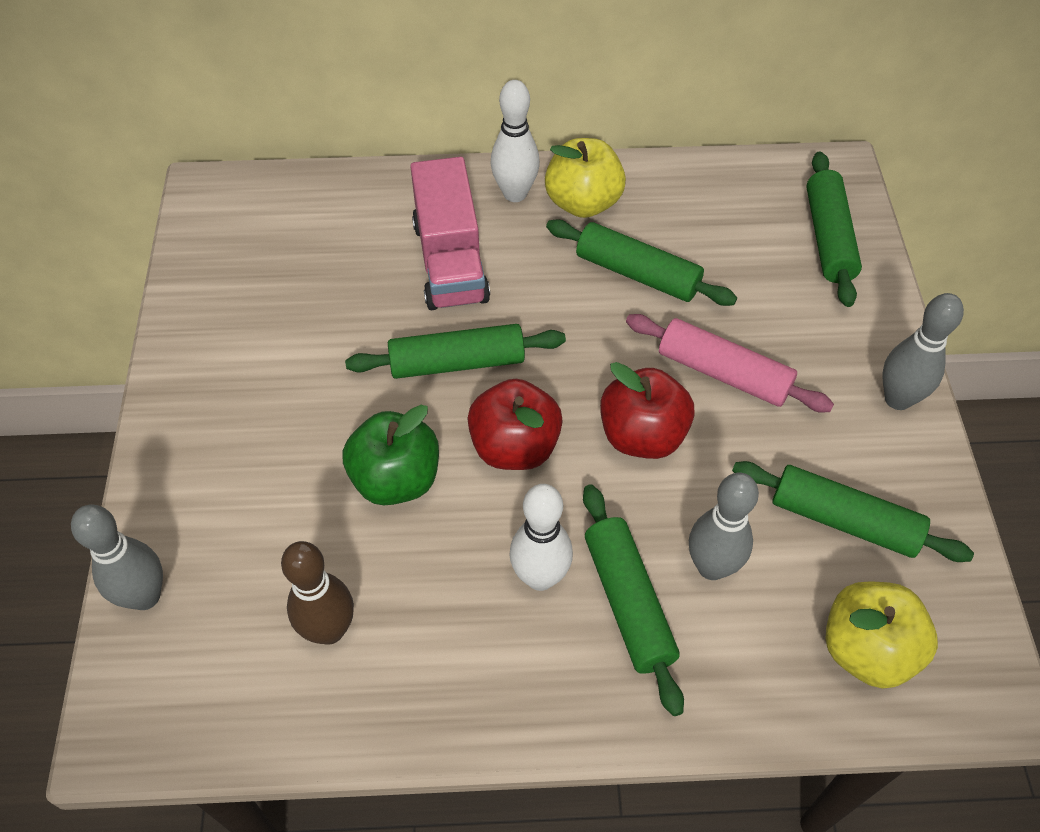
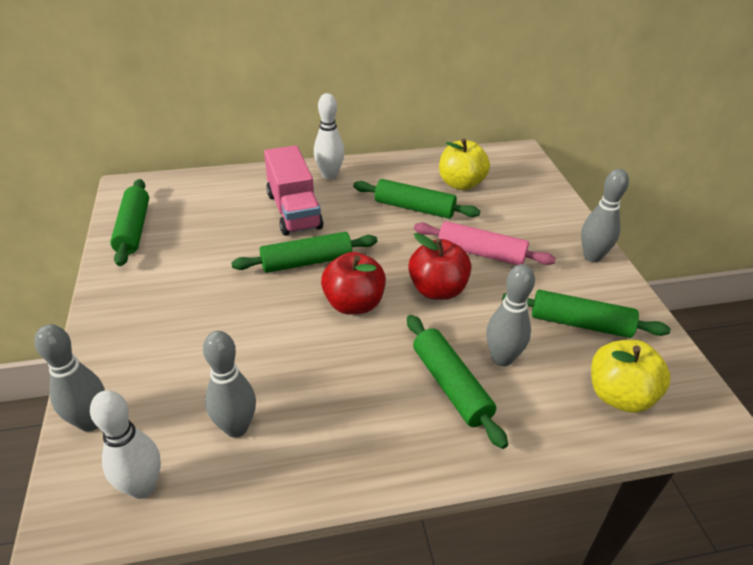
camera: 10 degrees left, 15 degrees down
brown bowling pin [281,541,354,645] -> grey bowling pin [203,331,256,438]
green apple [342,405,439,505] -> none
white bowling pin [509,484,573,591] -> white bowling pin moved to [90,390,161,499]
yellow apple [545,138,626,218] -> yellow apple moved to [439,139,490,190]
green rolling pin [806,151,862,307] -> green rolling pin moved to [110,179,149,266]

